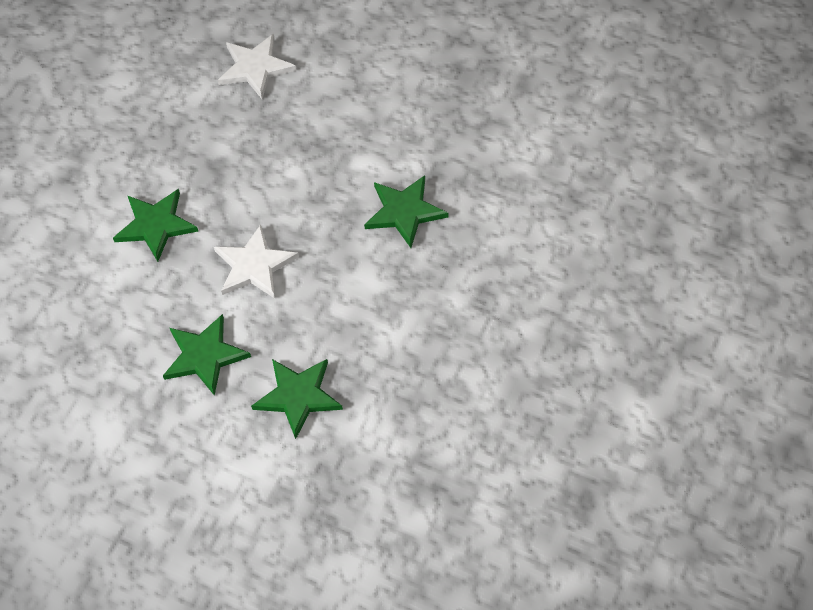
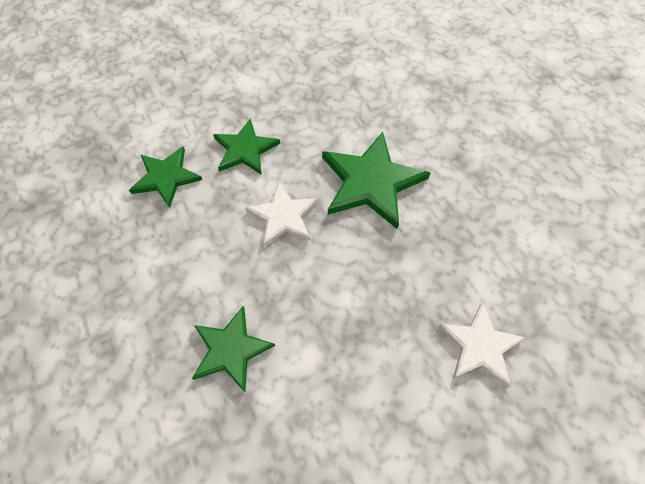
camera: 125 degrees right, 5 degrees up
green star [113,189,198,262] -> green star [322,132,431,229], size x1.56

